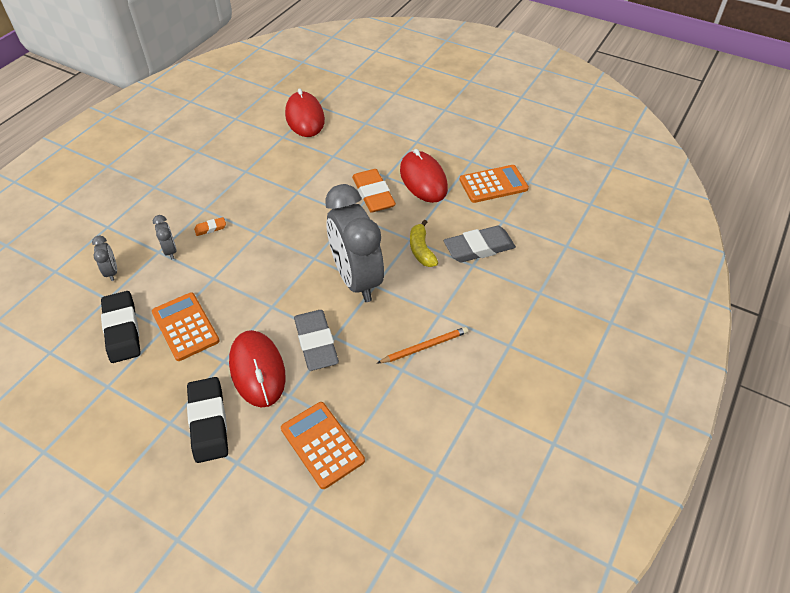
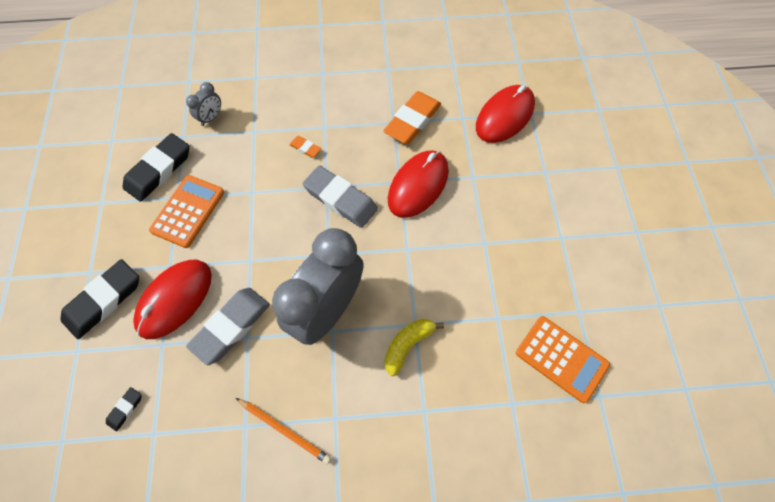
camera: 55 degrees right, 15 degrees up
grey clock [153,215,177,259] -> none
orange calculator [281,402,365,489] -> black eraser [106,387,142,431]
orange eraser [352,169,396,212] -> orange eraser moved to [383,91,441,144]
red mouse [400,149,448,203] -> red mouse moved to [388,151,449,218]
grey eraser [444,226,516,263] -> grey eraser moved to [303,165,378,228]

